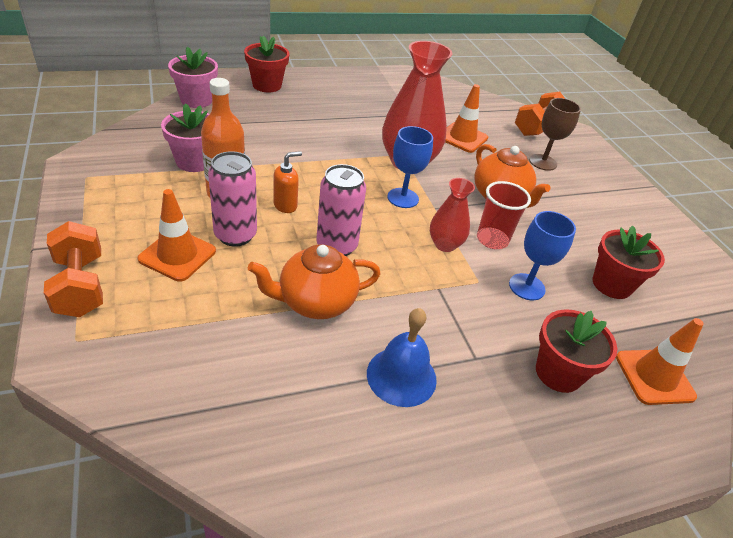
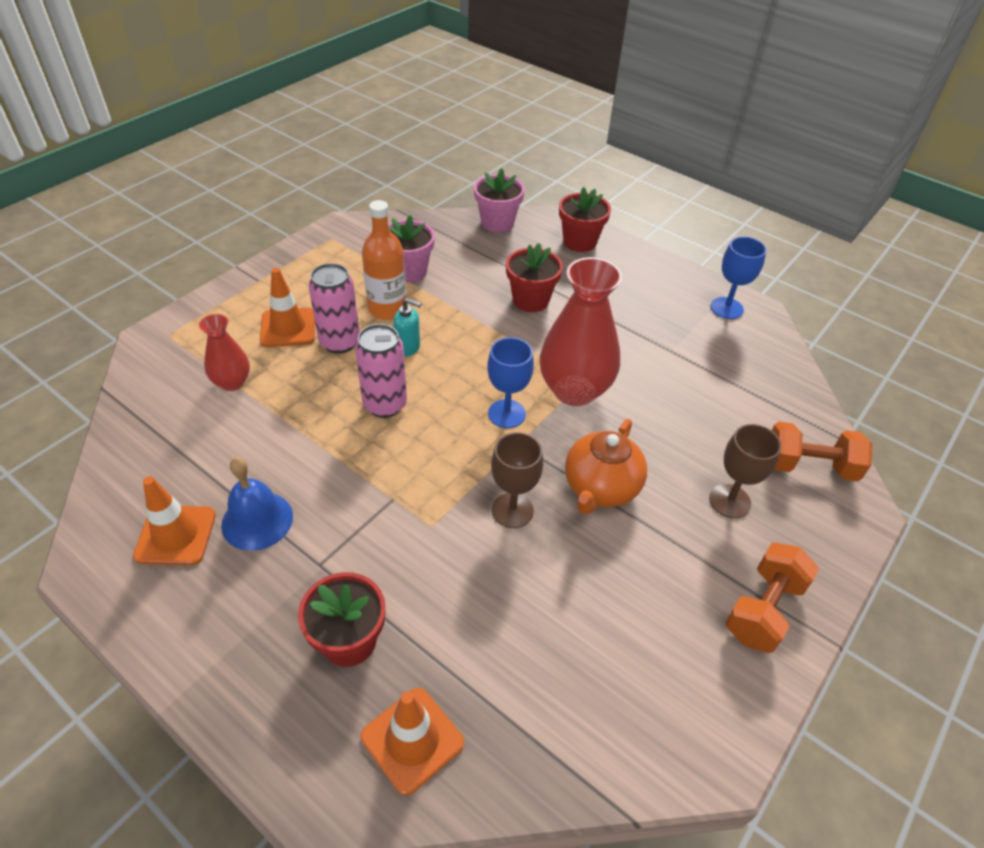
camera: 60 degrees right, 5 degrees up
orange dumbbell [44,221,103,317] -> orange dumbbell moved to [725,543,819,653]
orange teapot [248,244,381,319] -> none
orange soap dispenser [273,151,302,213] -> turquoise soap dispenser [393,298,421,357]
red vase [430,178,475,252] -> red vase moved to [199,314,250,391]
orange traffic cone [445,84,488,153] -> orange traffic cone moved to [133,476,216,565]
red cup [477,181,531,249] -> brown goblet [491,432,543,528]
blue goblet [509,211,576,300] -> blue goblet moved to [711,236,766,319]
red flower pot [593,226,665,299] -> red flower pot moved to [506,243,563,312]

